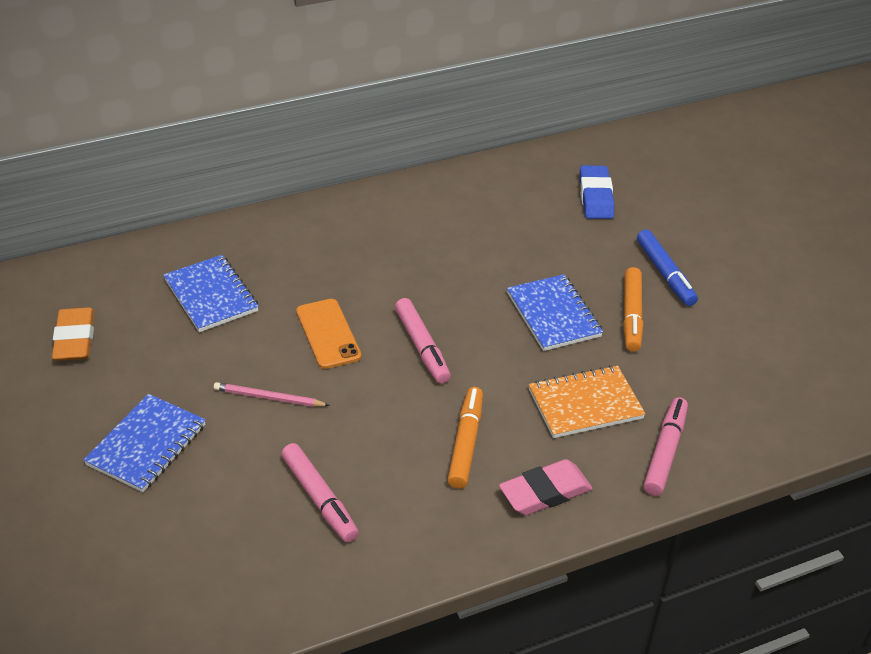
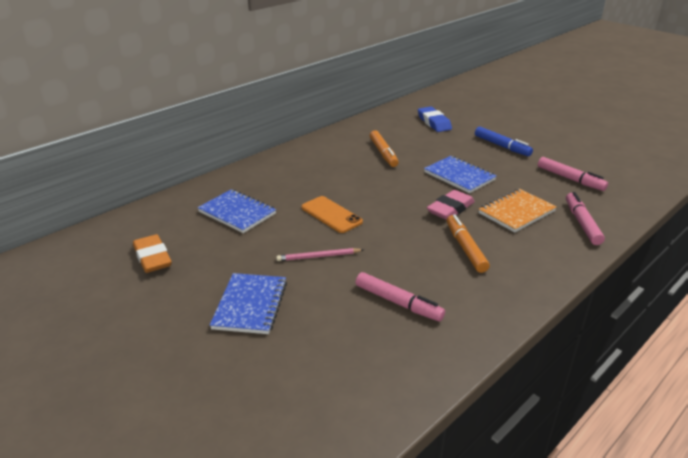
camera: 20 degrees left, 10 degrees down
pink marker [395,298,451,383] -> pink marker moved to [538,157,608,191]
pink eraser [499,459,593,515] -> pink eraser moved to [427,190,475,220]
orange marker [623,267,643,352] -> orange marker moved to [370,130,399,167]

